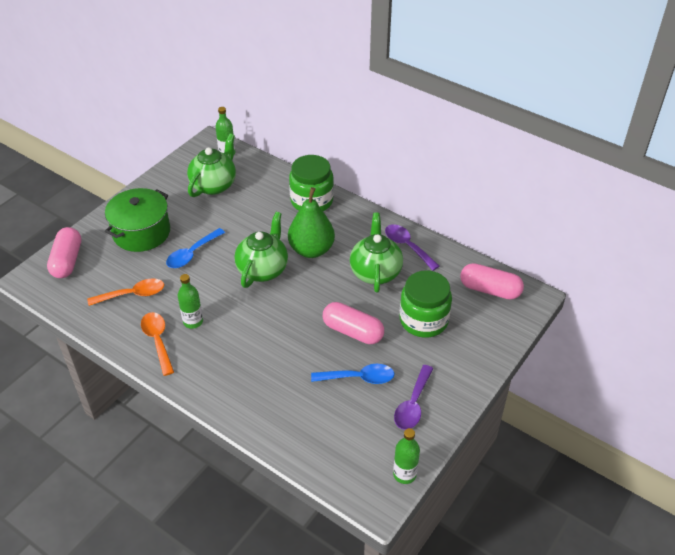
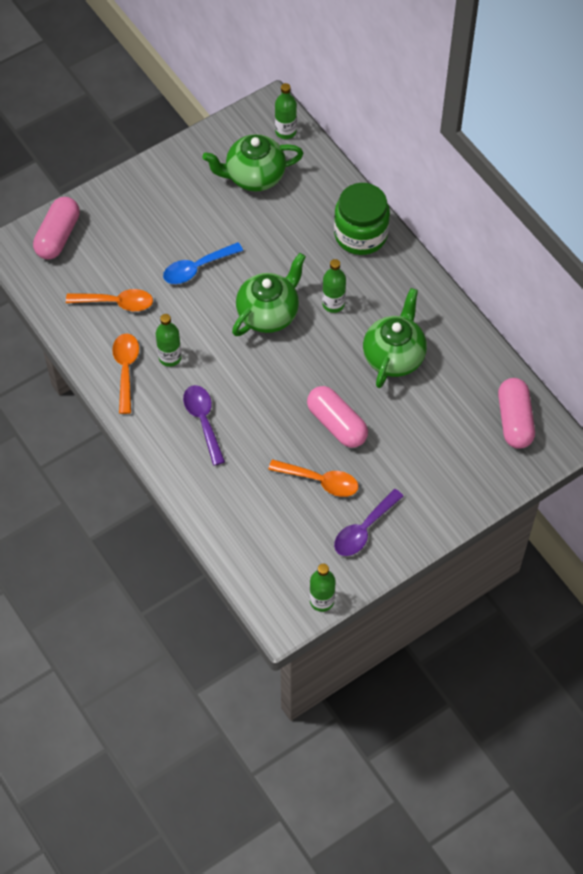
camera: 20 degrees right, 15 degrees up
green pot [105,188,170,252] -> none
green teapot [187,133,236,197] -> green teapot turned 150 degrees counterclockwise [202,134,304,192]
green pear [288,187,335,258] -> green bottle [322,259,346,313]
blue spoon [311,364,395,384] -> orange spoon [268,459,359,497]
purple spoon [385,224,440,271] -> purple spoon moved to [183,385,225,466]
green jar [399,270,452,338] -> none
pink capsule [460,263,524,300] -> pink capsule turned 45 degrees clockwise [498,378,535,449]

